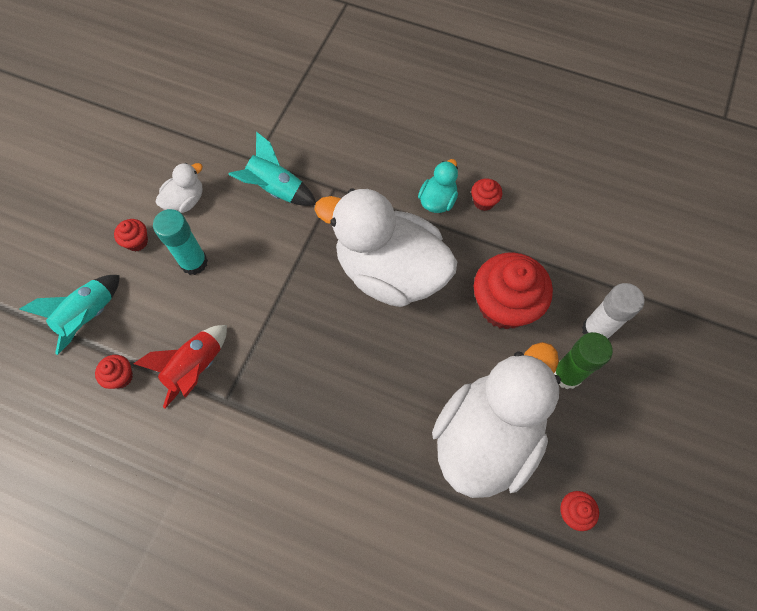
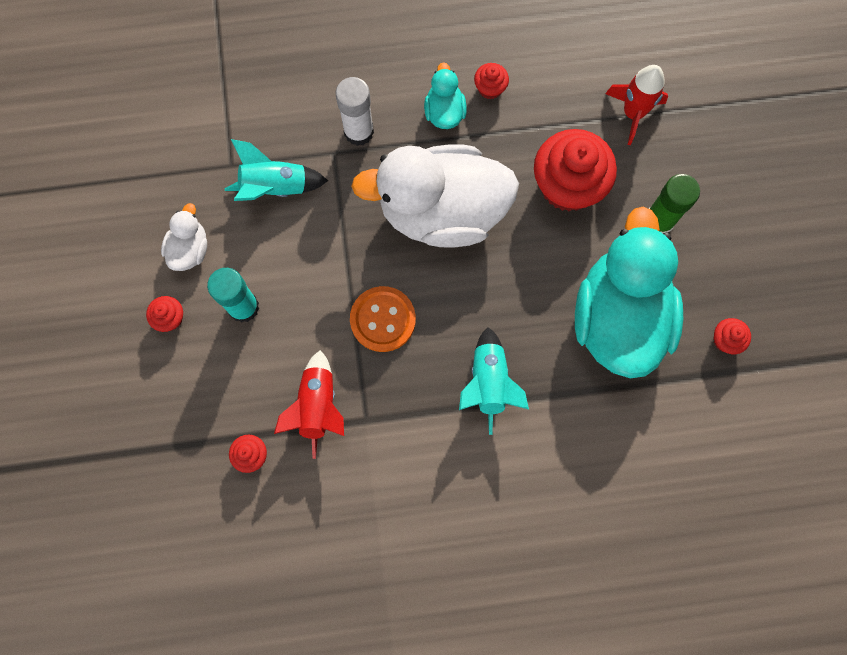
camera: 30 degrees left, 10 degrees up
turquoise rocket [19,275,120,355] -> turquoise rocket moved to [459,327,529,435]
white duck [432,342,561,498] -> turquoise duck [575,207,683,378]
white glue stick [582,283,644,339] -> white glue stick moved to [336,77,374,146]
none -> orange button [350,286,416,352]
none -> red rocket [605,65,668,145]

